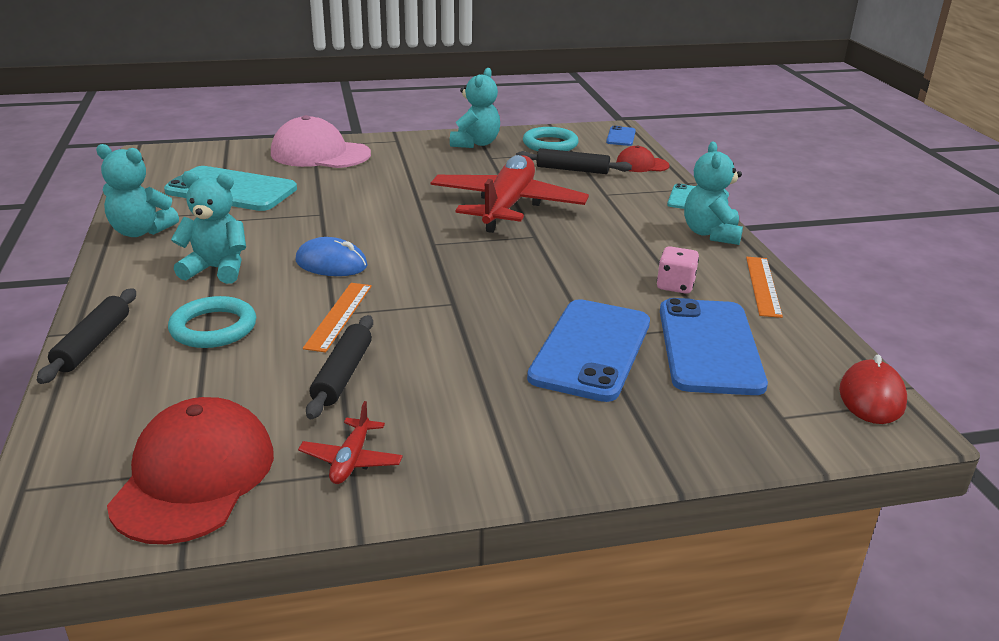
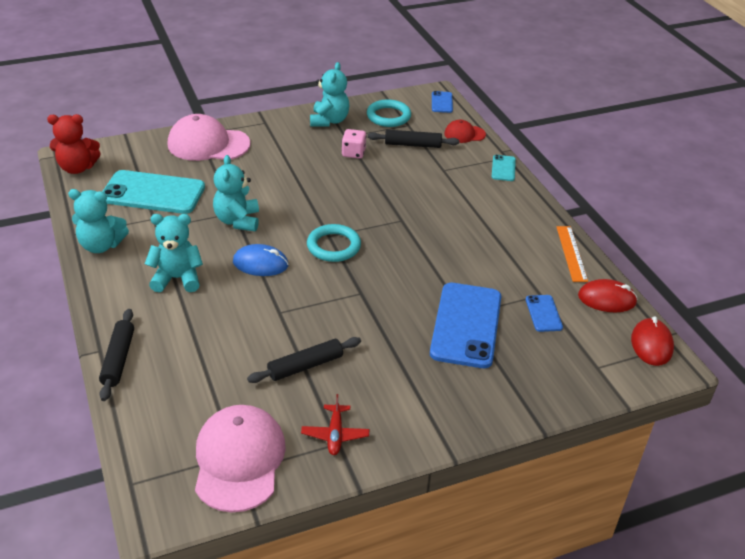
camera: 10 degrees left, 10 degrees up
red cap [107,397,274,544] -> pink cap [195,405,286,512]
turquoise ring [168,296,256,348] -> turquoise ring moved to [307,224,361,262]
orange ruler [303,283,372,353] -> none
black rolling pin [306,315,373,419] -> black rolling pin turned 60 degrees clockwise [247,337,361,383]
red plane [431,155,589,233] -> none
pink dice [657,246,699,294] -> pink dice moved to [342,129,367,159]
blue phone [660,298,768,395] -> blue phone [526,295,563,332], size x0.46
turquoise teddy bear [684,142,743,245] -> turquoise teddy bear moved to [213,155,259,231]
none -> red teddy bear [47,114,101,174]
none -> red mouse [578,279,638,312]

